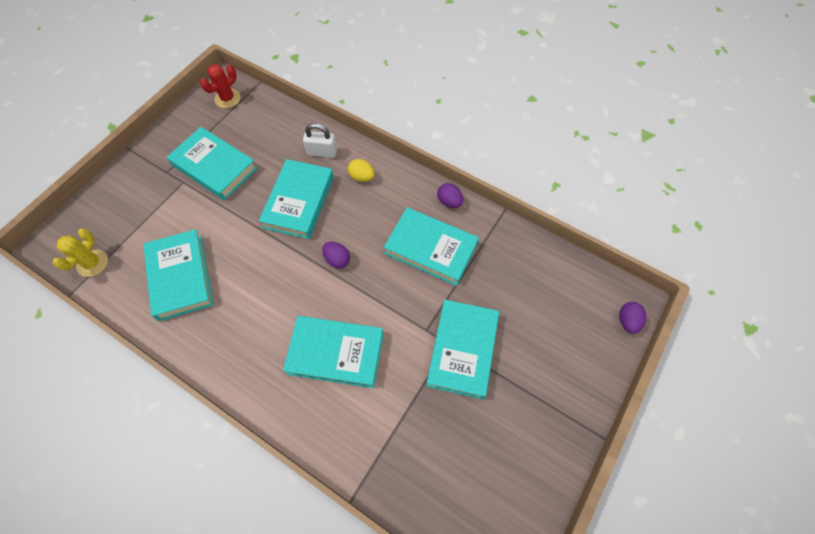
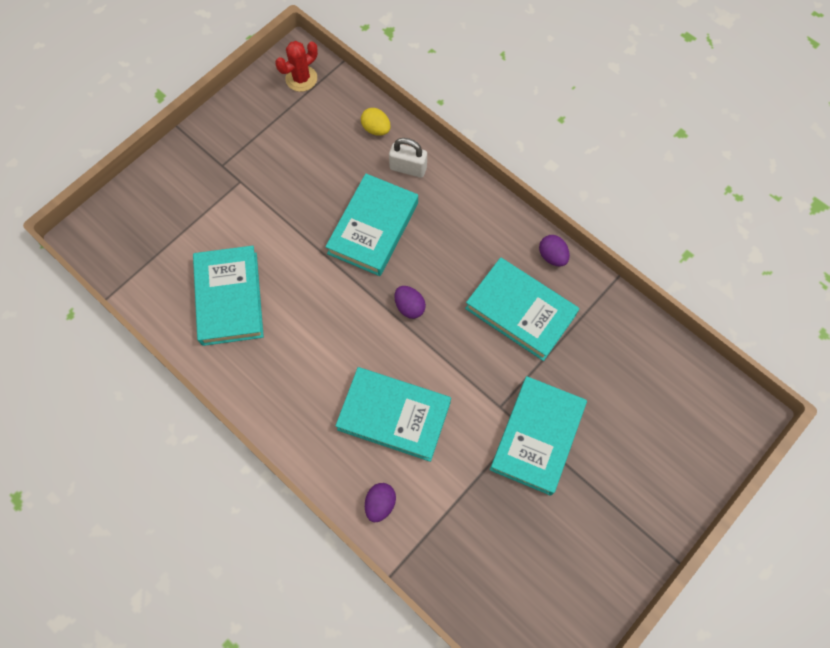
camera: 10 degrees right, 5 degrees up
yellow cactus [53,229,108,277] -> none
turquoise book [167,127,257,200] -> none
yellow egg [348,159,375,182] -> yellow egg moved to [361,108,391,136]
purple egg [619,302,647,334] -> purple egg moved to [365,483,396,522]

